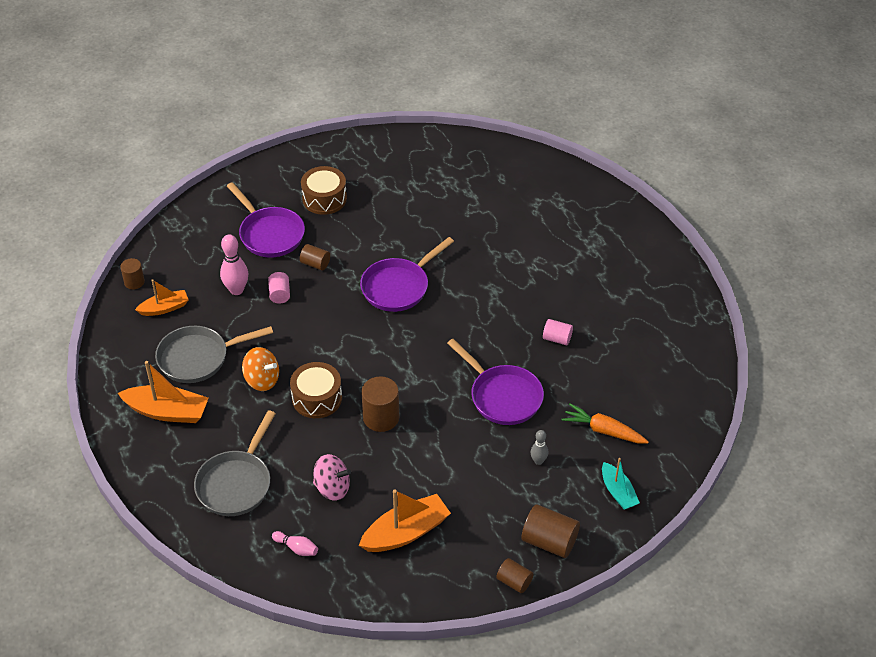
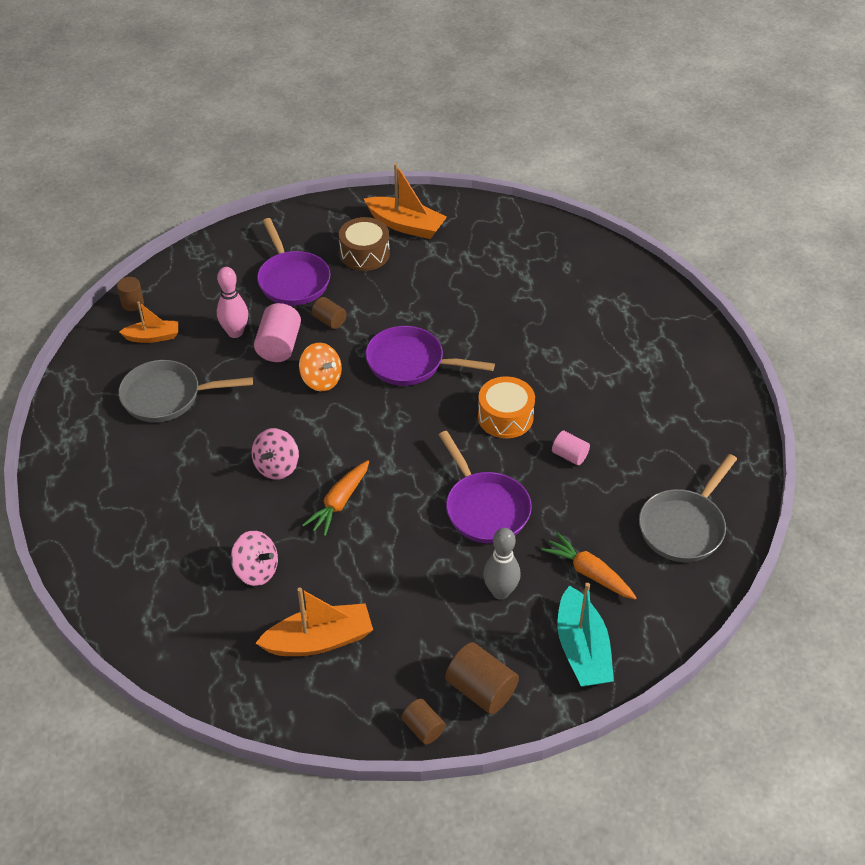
camera: 15 degrees right, 0 degrees up
orange boat [118,361,209,423] -> orange boat moved to [364,163,447,239]
grey pan [194,410,276,516] -> grey pan moved to [639,454,737,562]
orange spinning top [242,347,279,391] -> orange spinning top moved to [299,343,342,391]
pink cylinder [268,272,290,304] -> pink cylinder [254,303,301,362], size x1.66
pink bowling pin [272,531,318,556] -> none
brown drum [290,362,342,418] -> pink spinning top [252,428,299,480]
purple pan [360,237,454,312] -> purple pan turned 45 degrees clockwise [365,326,495,386]
brown cylinder [361,376,400,432] -> orange carrot [302,460,369,536]
grey bowling pin [530,430,548,465] -> grey bowling pin [483,528,521,599], size x1.72
turquoise boat [602,458,640,510] -> turquoise boat [557,583,614,687], size x1.62
none -> orange drum [478,376,535,438]

